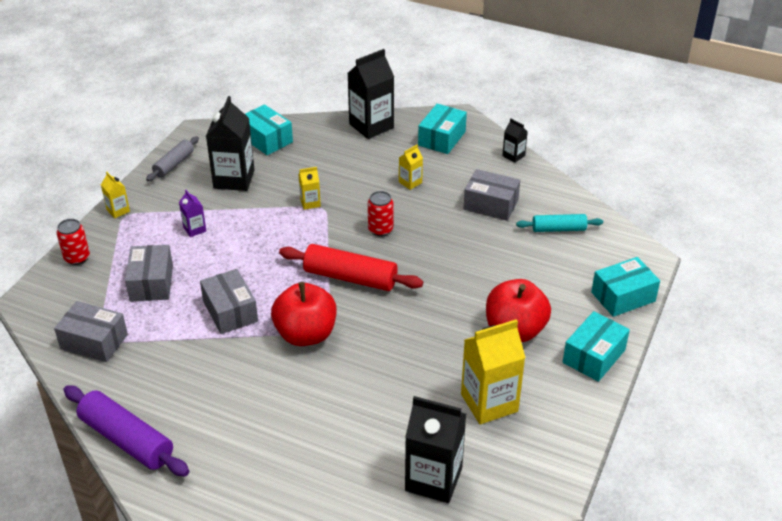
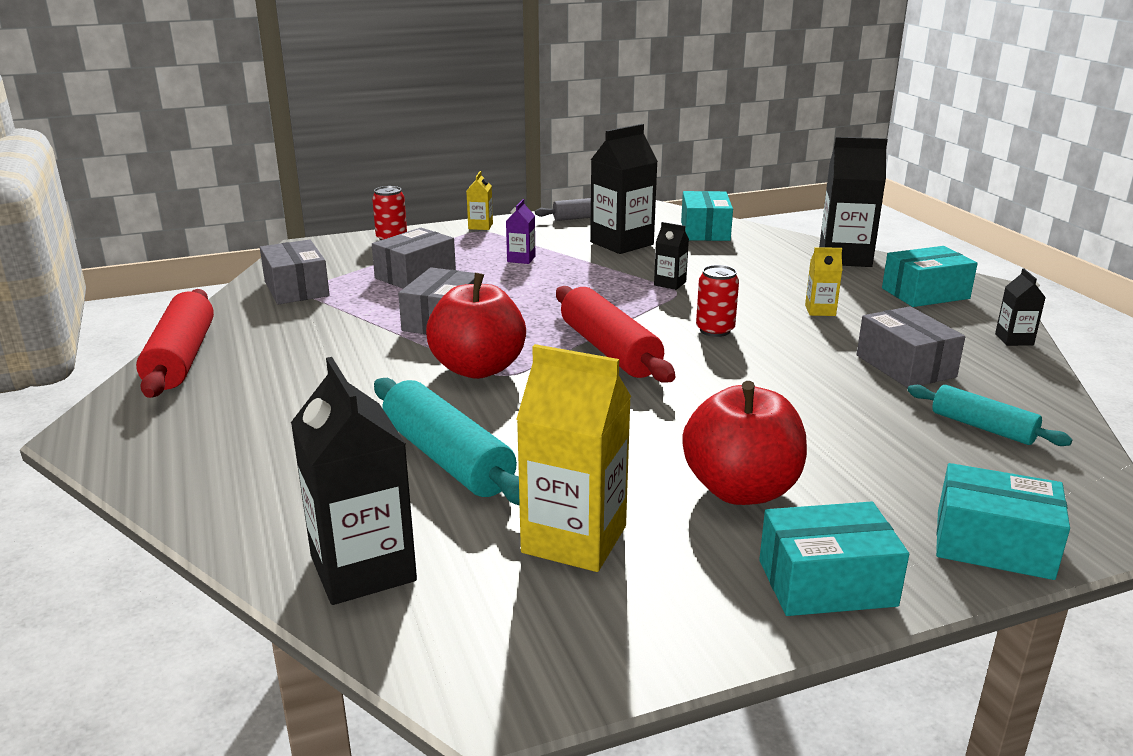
camera: 45 degrees right, 15 degrees down
purple rolling pin [64,385,189,476] -> red rolling pin [136,289,214,398]
yellow carton [298,167,321,210] -> black carton [654,222,689,290]
none -> turquoise rolling pin [374,378,520,505]

